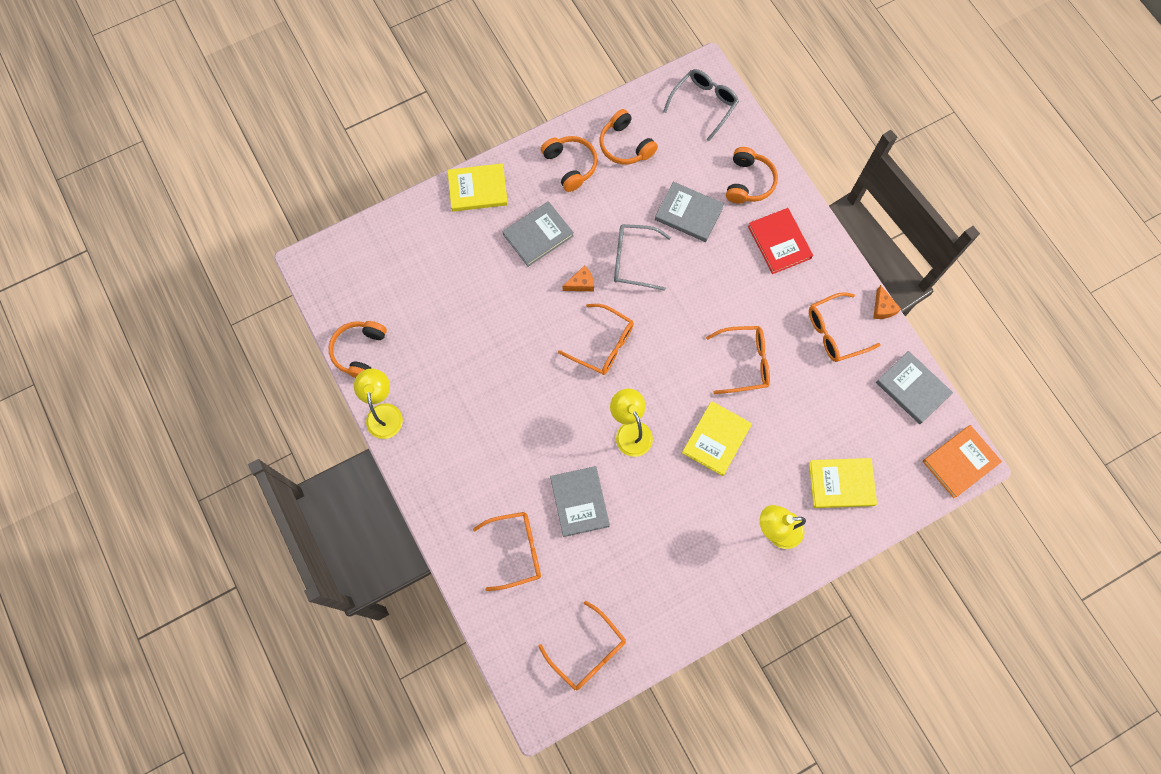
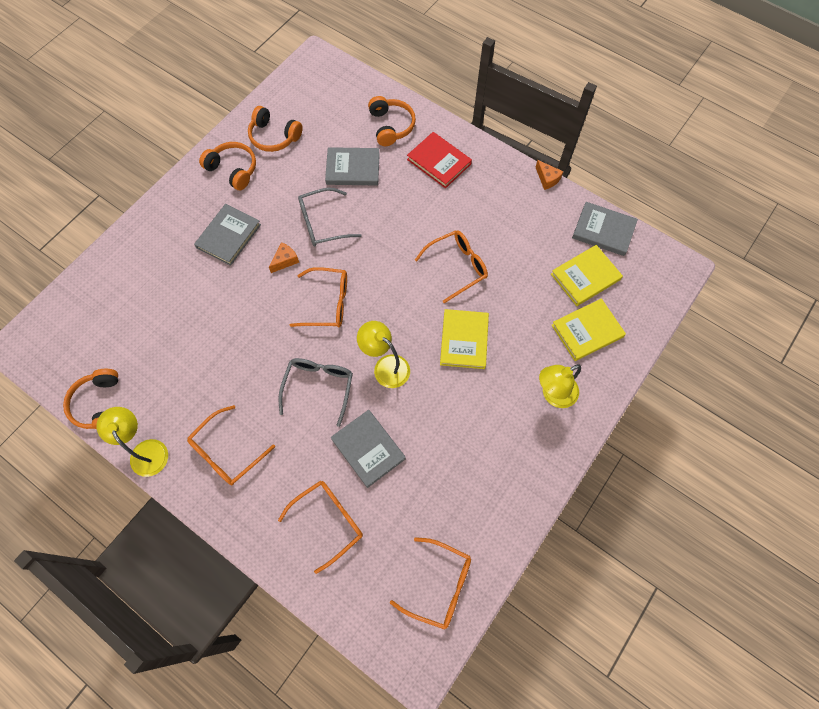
camera: 25 degrees left, 5 degrees down
yellow book [448,163,508,212] -> yellow book moved to [551,245,623,306]
grey glasses [663,69,739,141] -> grey glasses moved to [278,358,353,427]
orange glasses [809,292,881,362] -> orange glasses moved to [187,405,275,485]
orange book [923,425,1002,498] -> none

